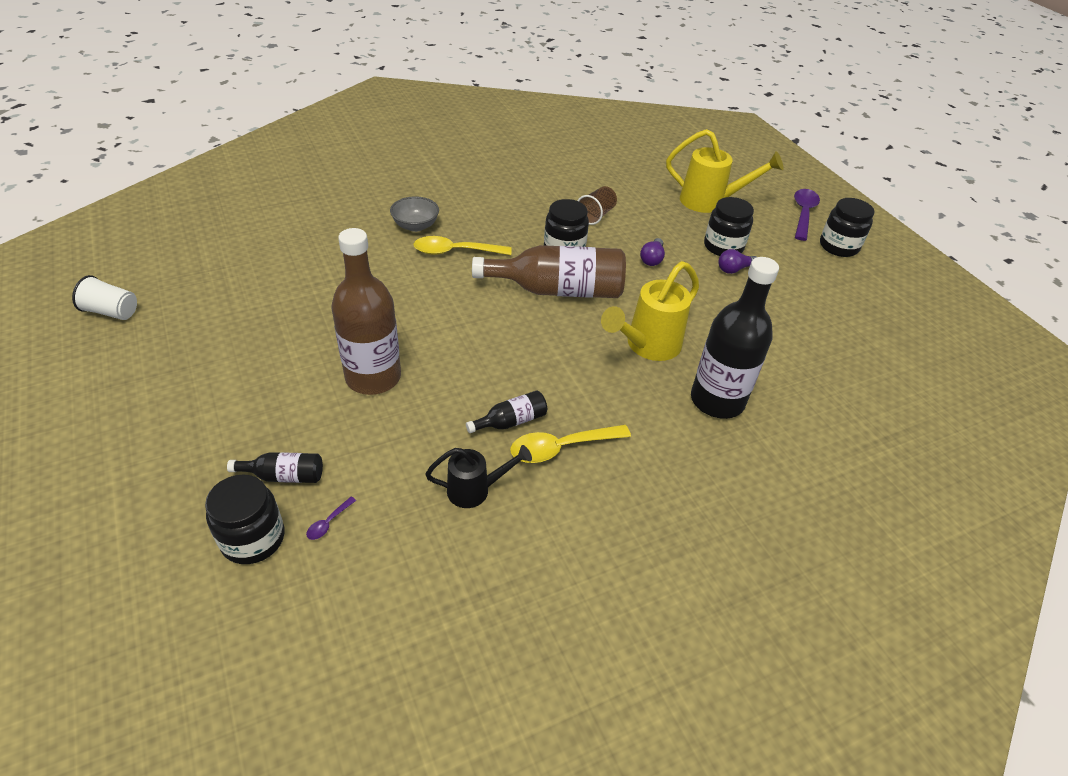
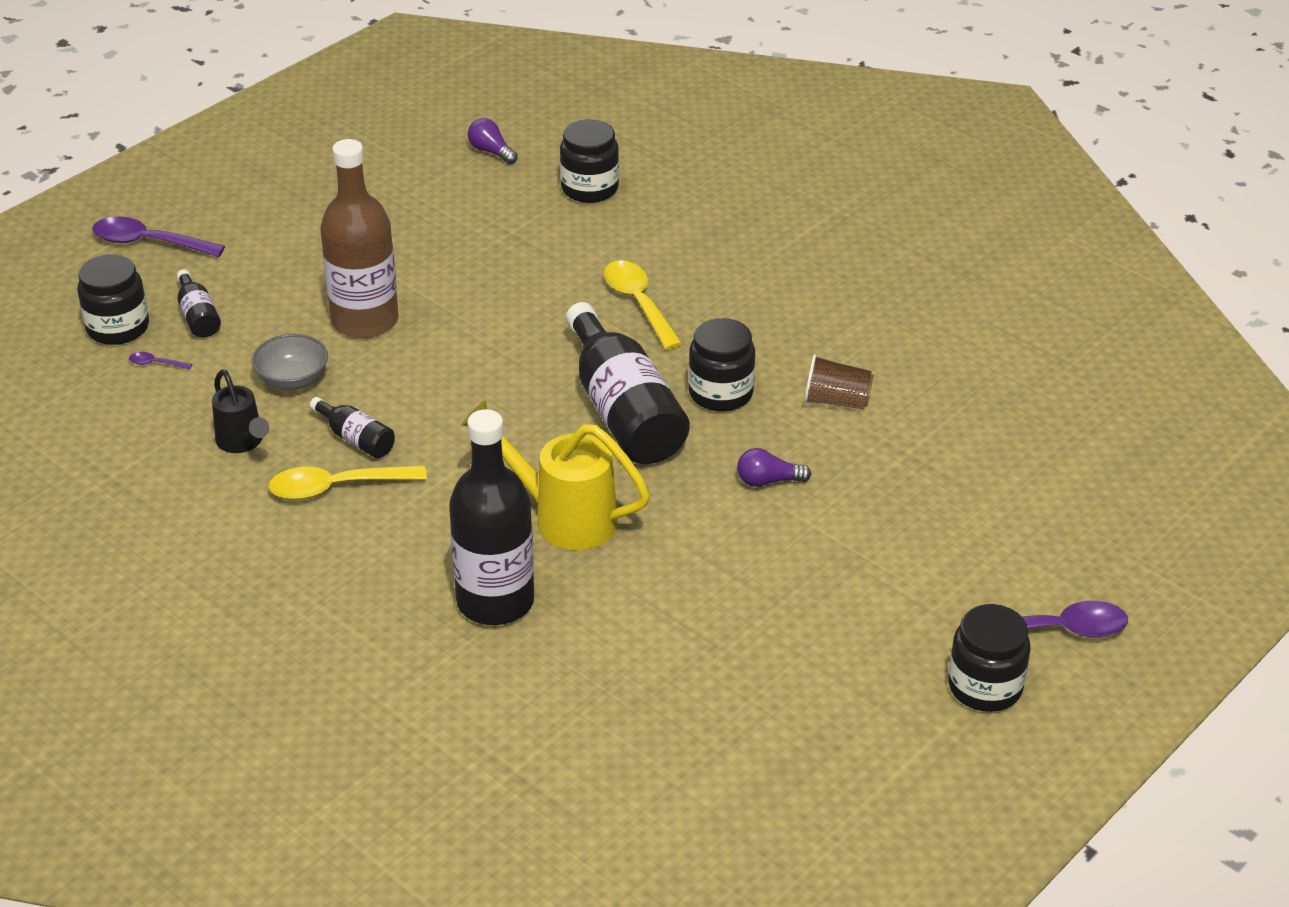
camera: 70 degrees right, 5 degrees down
white cup [72,275,137,320] -> none
grey bowl [390,196,439,232] -> grey bowl moved to [252,334,328,390]
brown bottle [472,245,626,298] -> black bottle [566,302,690,464]
yellow spoon [510,425,631,463] -> yellow spoon turned 60 degrees counterclockwise [269,465,427,500]
yellow watering can [666,129,784,213] -> none
black jar [704,197,754,256] -> black jar moved to [560,119,619,203]
purple light bulb [718,249,757,274] -> purple light bulb moved to [468,118,518,164]
none -> purple spoon [92,217,225,257]

